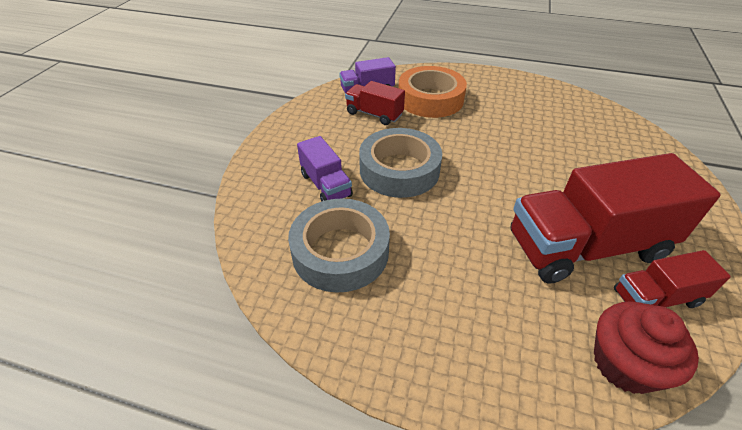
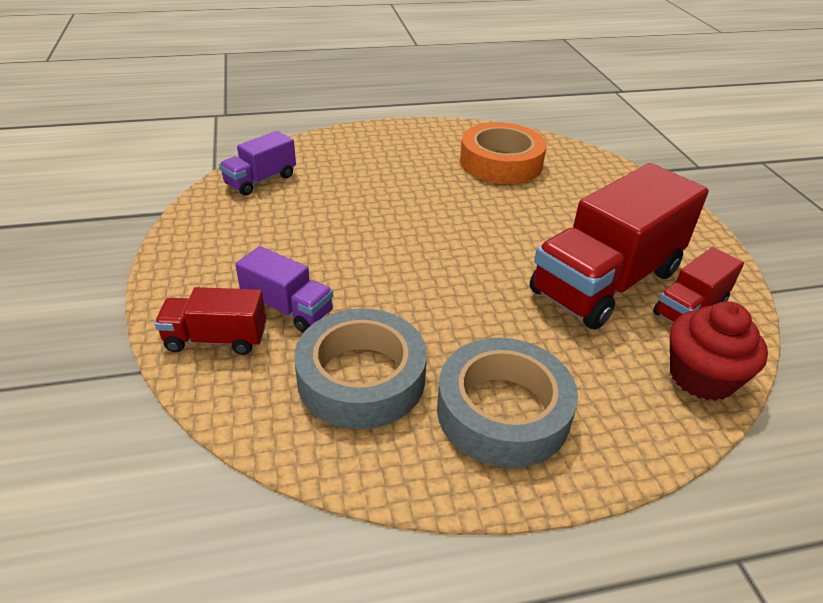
camera: 30 degrees left, 5 degrees down
red truck [345,81,405,125] -> red truck moved to [155,287,266,355]
grey tape [359,128,442,198] -> grey tape moved to [437,338,578,468]
orange tape [398,66,467,118] -> orange tape moved to [460,122,547,184]

